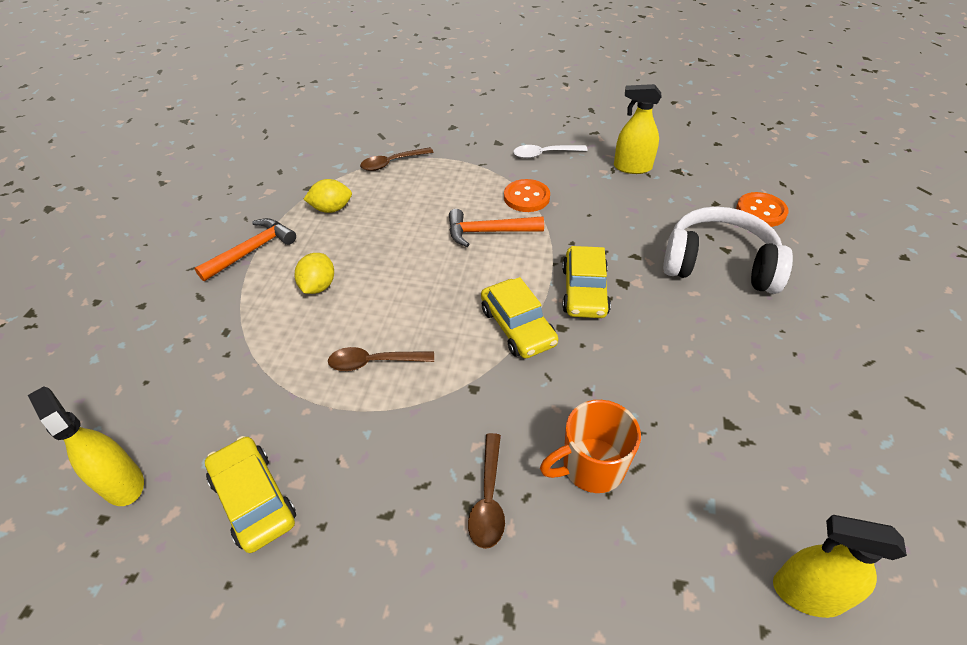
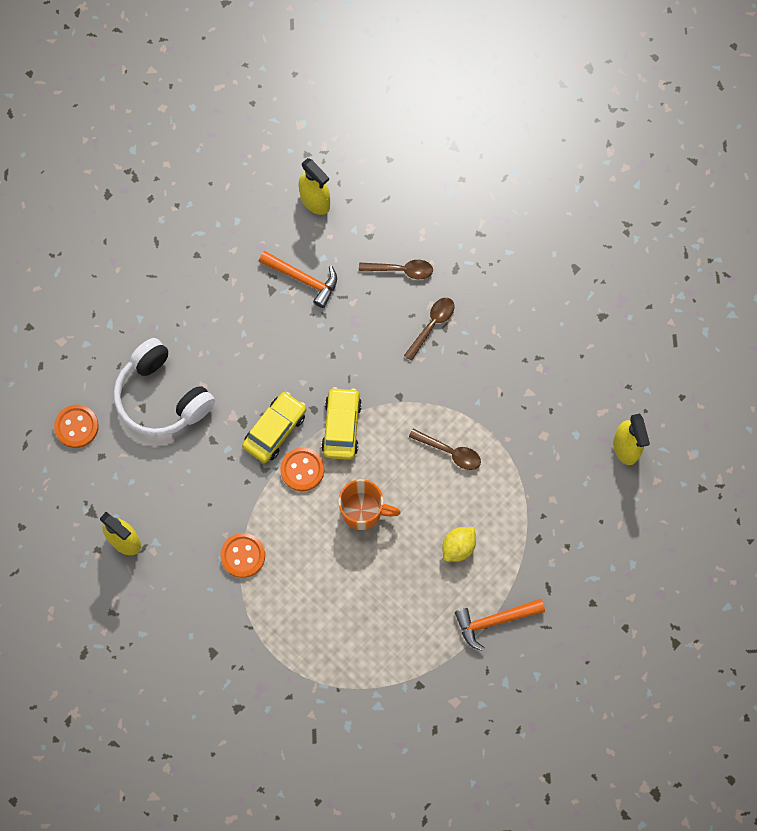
camera: 150 degrees left, 25 degrees up
yellow car [205,436,296,553] -> none
yellow lemon [303,179,352,213] -> none
brown spoon [360,147,434,171] -> brown spoon moved to [359,260,433,279]
orange hammer [449,209,544,247] -> orange hammer moved to [259,251,337,308]
white spoon [513,145,588,159] -> none
orange mug [540,400,641,493] -> orange mug moved to [338,479,401,530]
none -> orange button [280,447,324,491]

